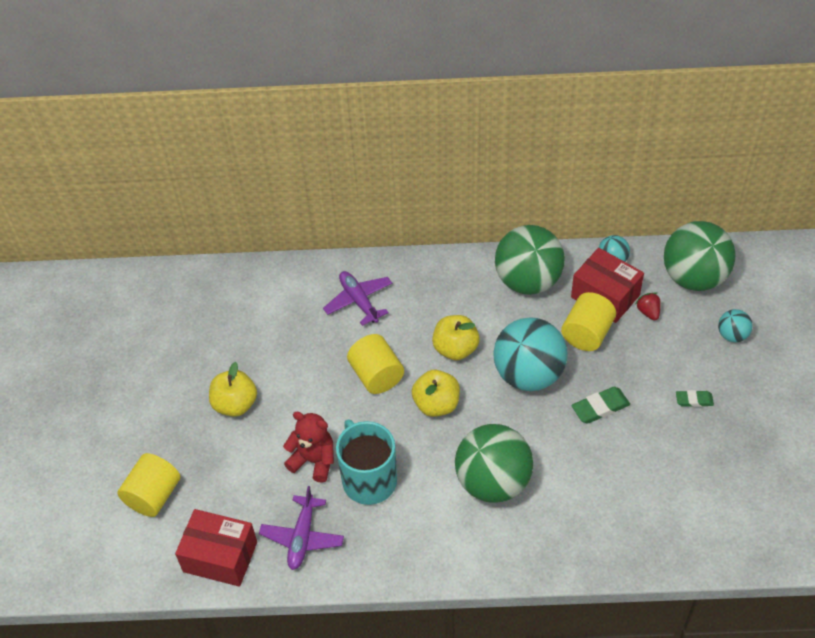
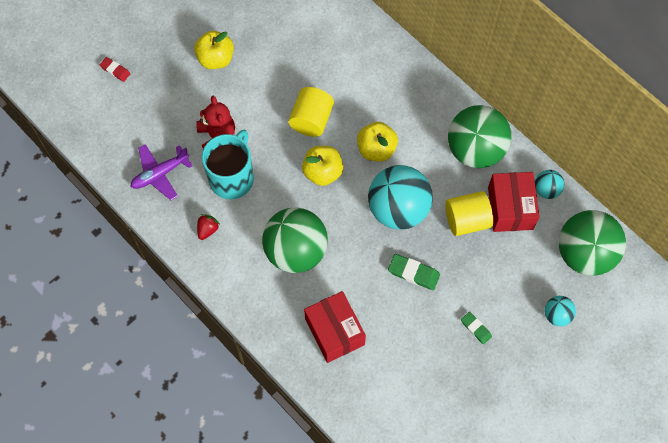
camera: 45 degrees right, 15 degrees up
yellow cylinder [117,453,180,517] -> red eraser [100,57,130,82]
red box [175,509,257,587] -> red box moved to [304,291,366,363]
purple plane [323,271,392,326] -> none
red strawberry [636,293,661,321] -> red strawberry moved to [197,214,220,240]

